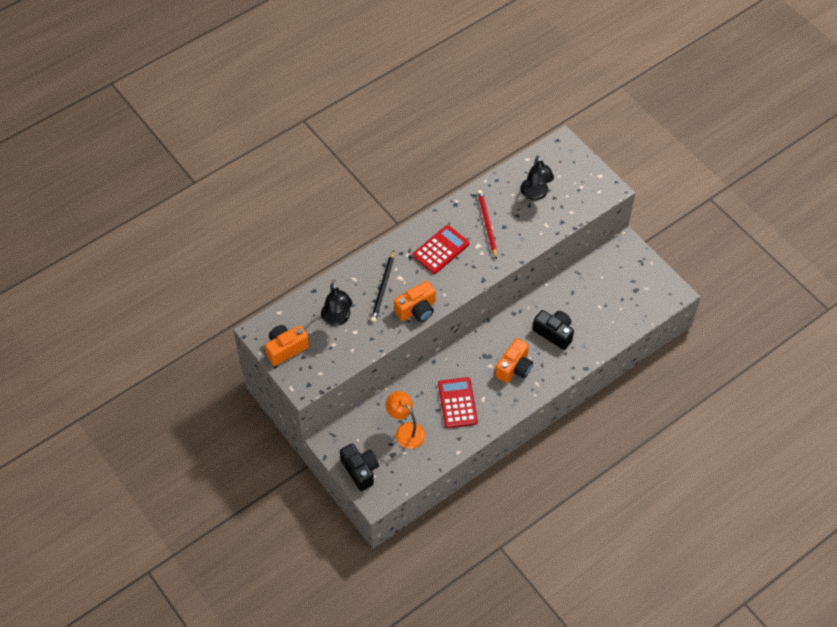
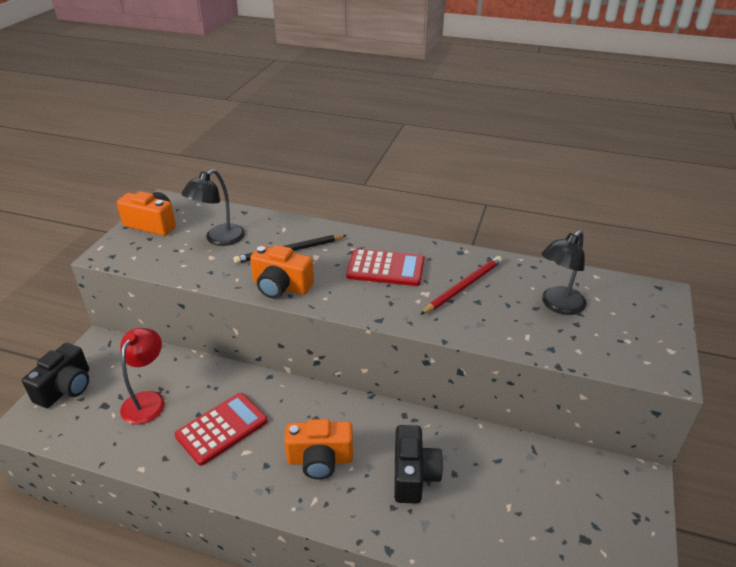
camera: 55 degrees right, 20 degrees down
orange lamp [386,391,425,449] -> red lamp [120,328,165,425]

